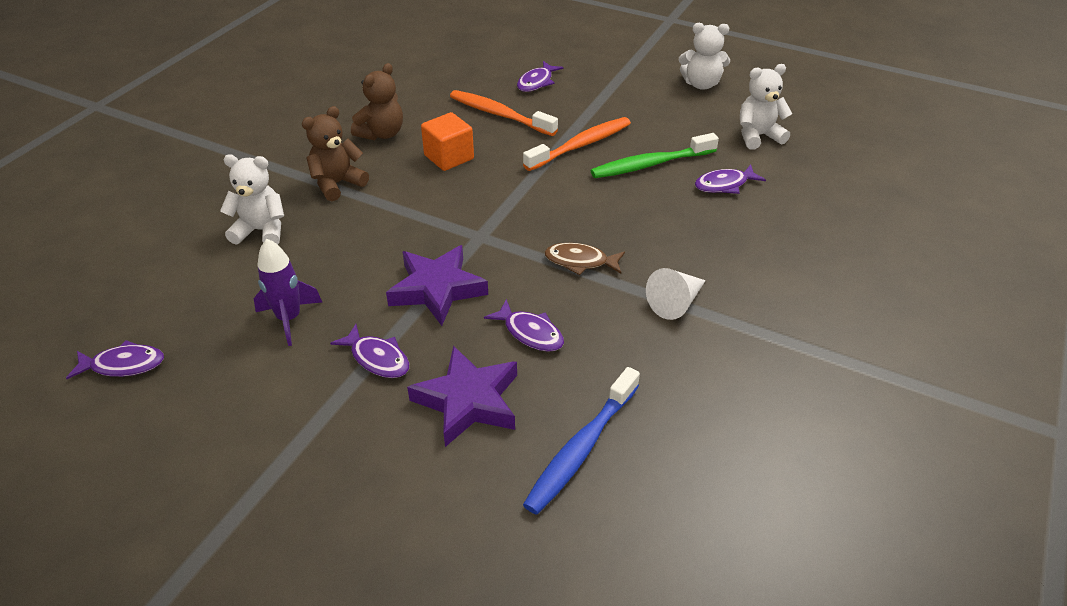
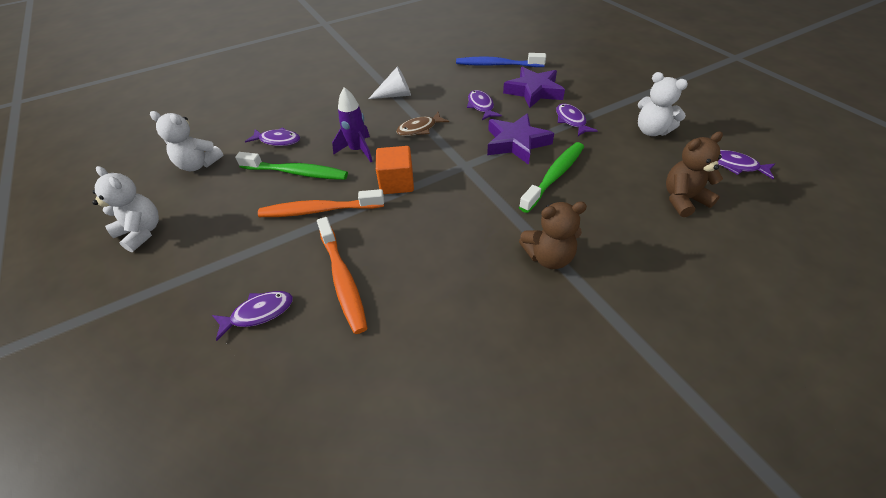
camera: 145 degrees left, 5 degrees up
white teddy bear [220,154,284,245] -> white teddy bear moved to [638,72,688,136]
purple rocket [253,239,322,346] -> purple rocket moved to [332,87,373,162]
brown teddy bear [351,63,403,140] -> brown teddy bear moved to [666,131,723,217]
orange cube [421,112,474,171] -> orange cube moved to [376,146,414,194]
blue toothbrush [523,367,640,515] -> blue toothbrush turned 150 degrees counterclockwise [456,53,546,67]
brown fish [544,243,625,275] -> brown fish turned 105 degrees clockwise [396,112,449,136]
none -> green toothbrush [519,142,584,213]

